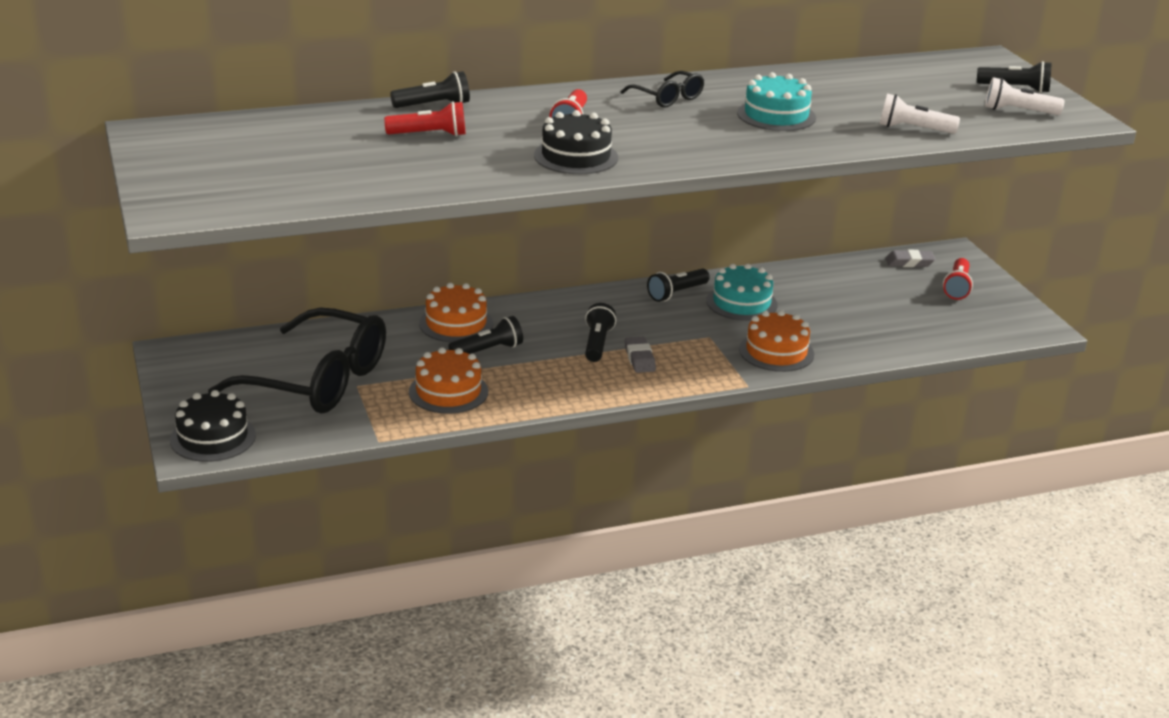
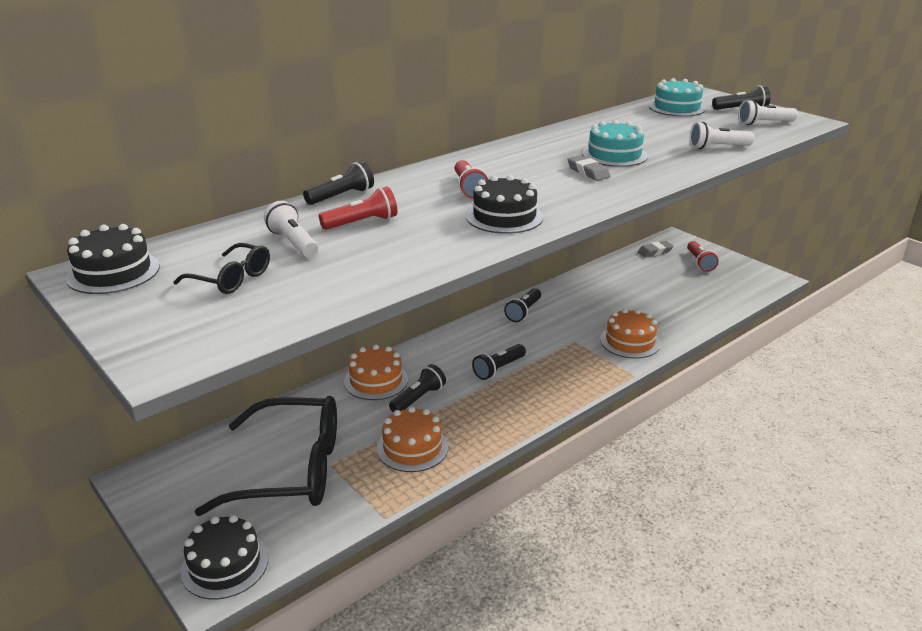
camera: 20 degrees left, 0 degrees up
black flashlight [585,303,616,362] -> black flashlight turned 120 degrees counterclockwise [472,344,526,380]
black glasses [621,71,704,108] -> black glasses moved to [174,243,270,294]
grey eraser [625,337,656,373] -> grey eraser moved to [567,155,610,181]
turquoise cake [706,264,778,321] -> turquoise cake moved to [649,78,706,116]
none -> black cake [66,224,160,294]
none -> white flashlight [264,201,318,258]

